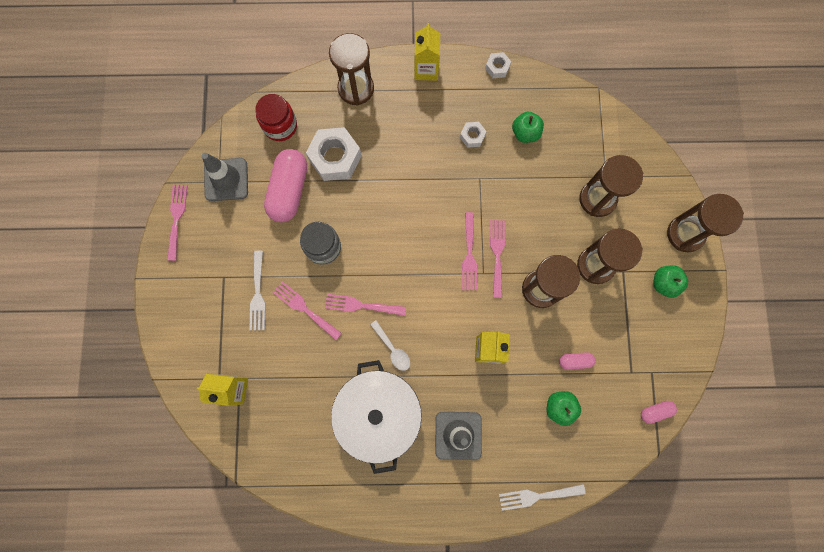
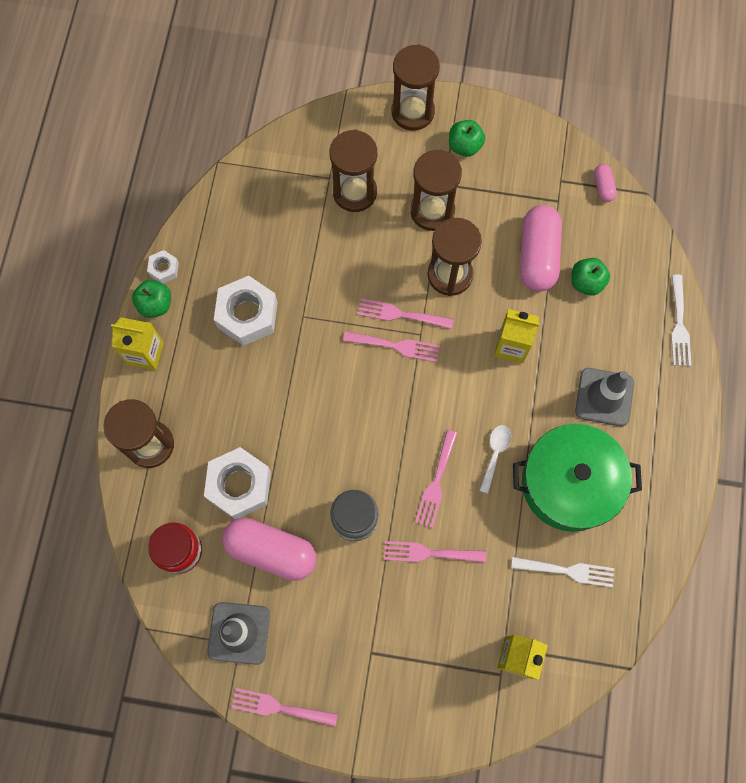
camera: 80 degrees left, 5 degrees down
white fork [250,251,265,331] -> white fork moved to [511,557,614,587]
pink fork [273,281,342,340] -> pink fork turned 45 degrees clockwise [384,541,486,563]
white pot [331,360,422,474] -> green pot [513,424,642,532]
white spoon [370,320,410,371] -> white spoon turned 45 degrees counterclockwise [479,425,511,494]
white nut [460,122,487,148] -> white nut [214,276,277,346], size x2.03
green apple [512,111,544,143] -> green apple moved to [132,280,171,318]
pink capsule [559,352,596,370] -> pink capsule [520,205,562,292], size x2.19

